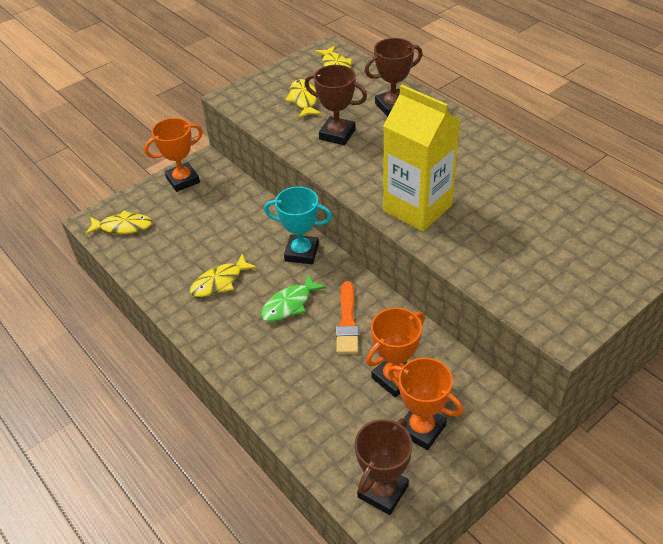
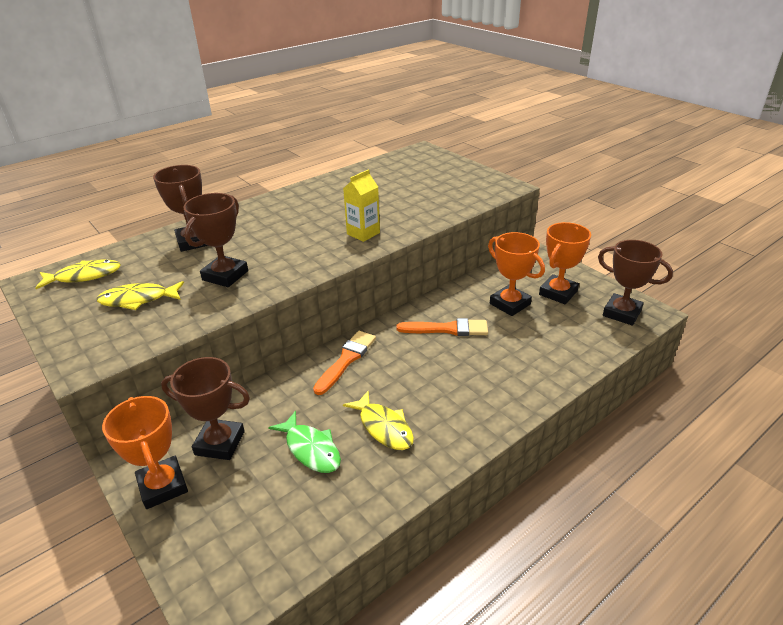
camera: 90 degrees left, 10 degrees down
yellow fish [85,211,152,235] -> none
green fish [261,274,327,322] -> green fish moved to [268,411,341,473]
turquoise trophy [264,187,332,264] -> orange brush [313,331,376,395]
yellow carton [383,85,460,232] -> yellow carton [343,169,380,242], size x0.50
none -> brown trophy [161,357,250,460]

